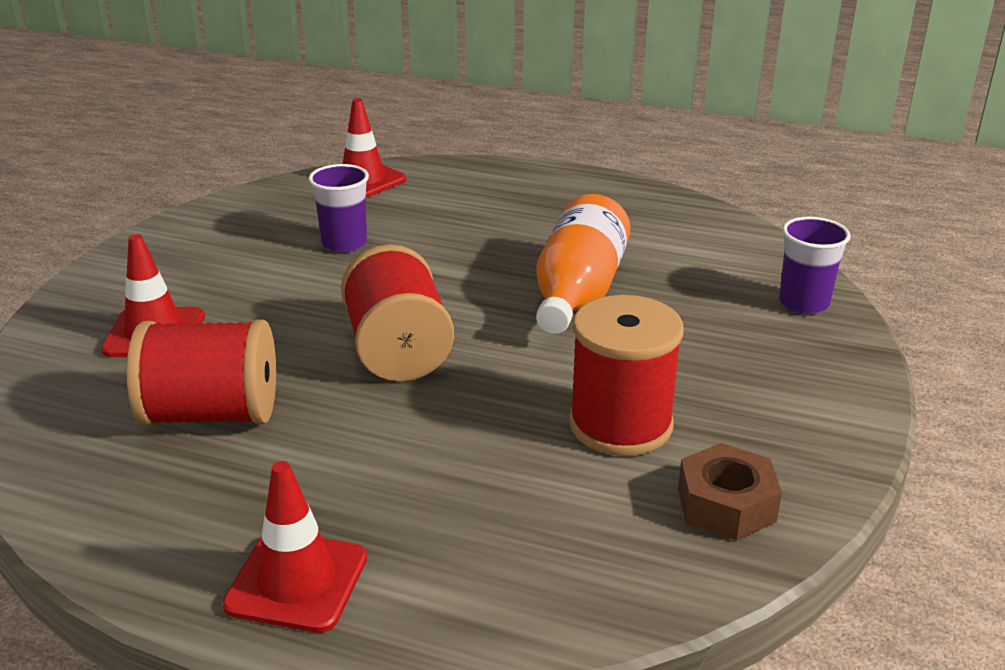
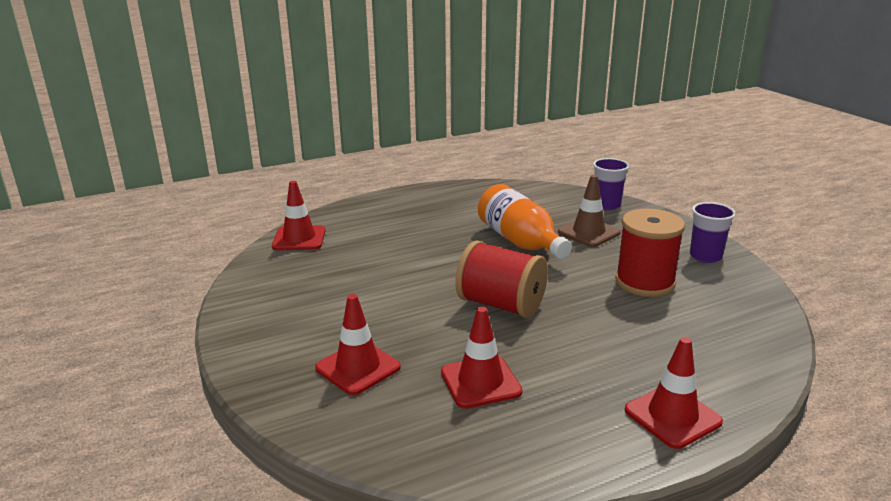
camera: 45 degrees left, 5 degrees down
red spool [126,319,276,426] -> red traffic cone [441,307,523,409]
purple cup [308,164,369,253] -> purple cup moved to [690,202,736,263]
brown nut [678,443,782,541] -> none
none -> brown traffic cone [558,175,621,247]

